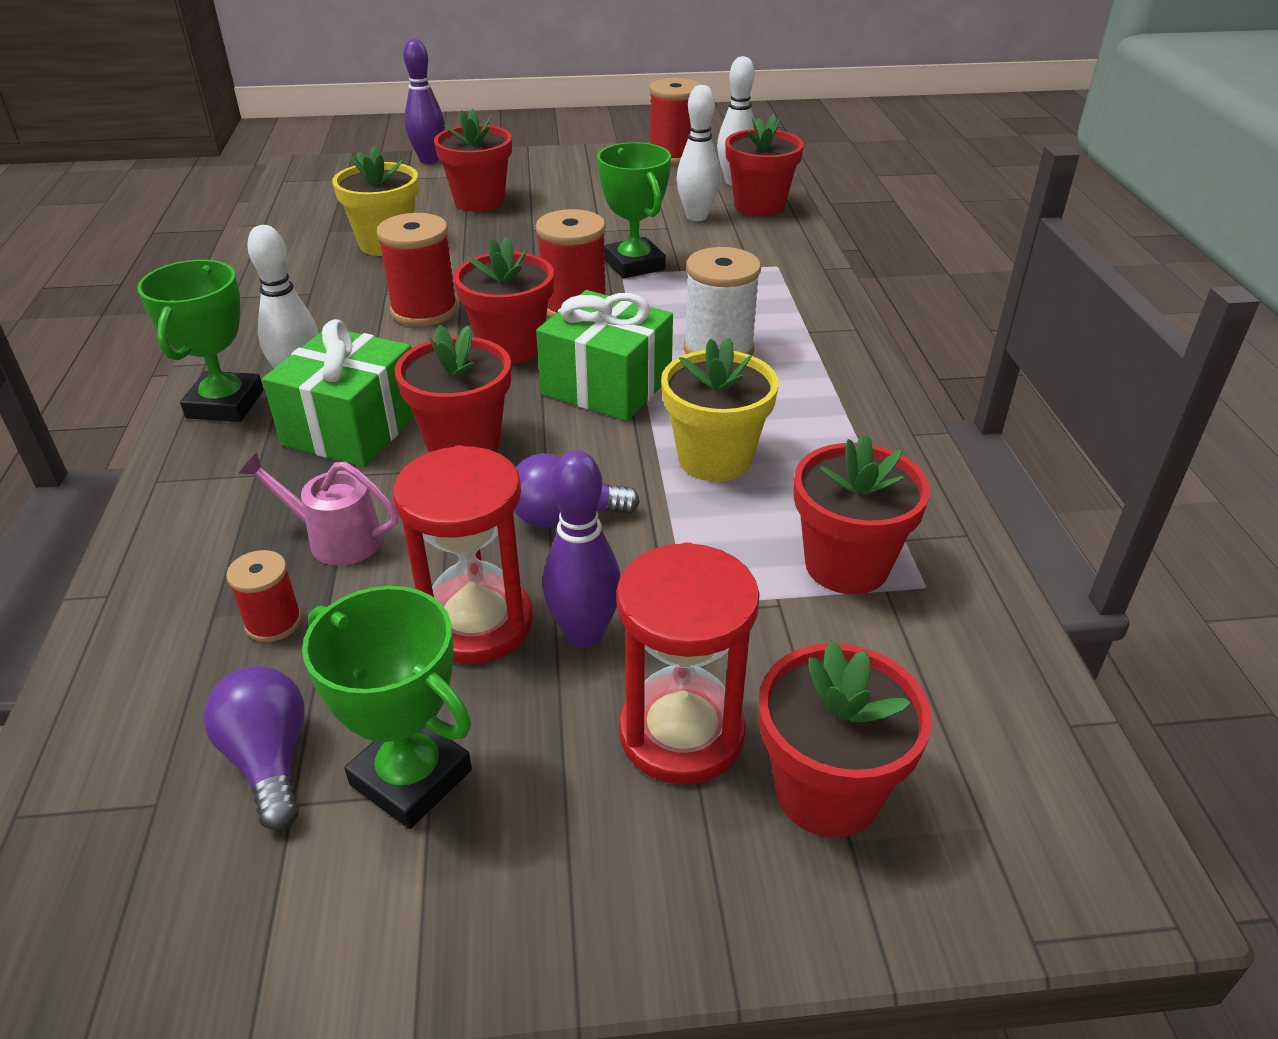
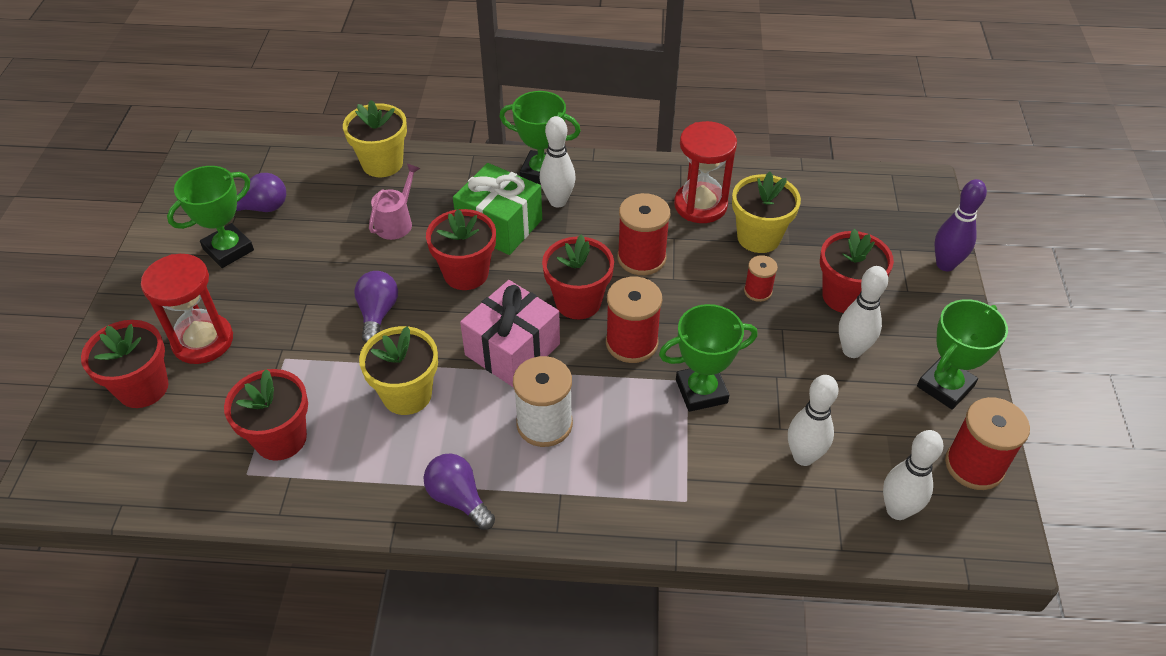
camera: 100 degrees right, 10 degrees up
red spool [226,550,302,642] -> red spool moved to [744,255,778,302]
red hourglass [393,445,533,664] -> red hourglass moved to [674,121,737,223]
green gift [536,290,673,421] -> pink gift [460,280,560,387]
purple bowling pin [543,450,621,648] -> none
red flower pot [725,114,804,217] -> none
none -> yellow flower pot [343,100,407,177]
none -> purple light bulb [423,454,495,530]
none -> white bowling pin [839,266,888,358]
none -> green trophy [917,299,1008,410]

